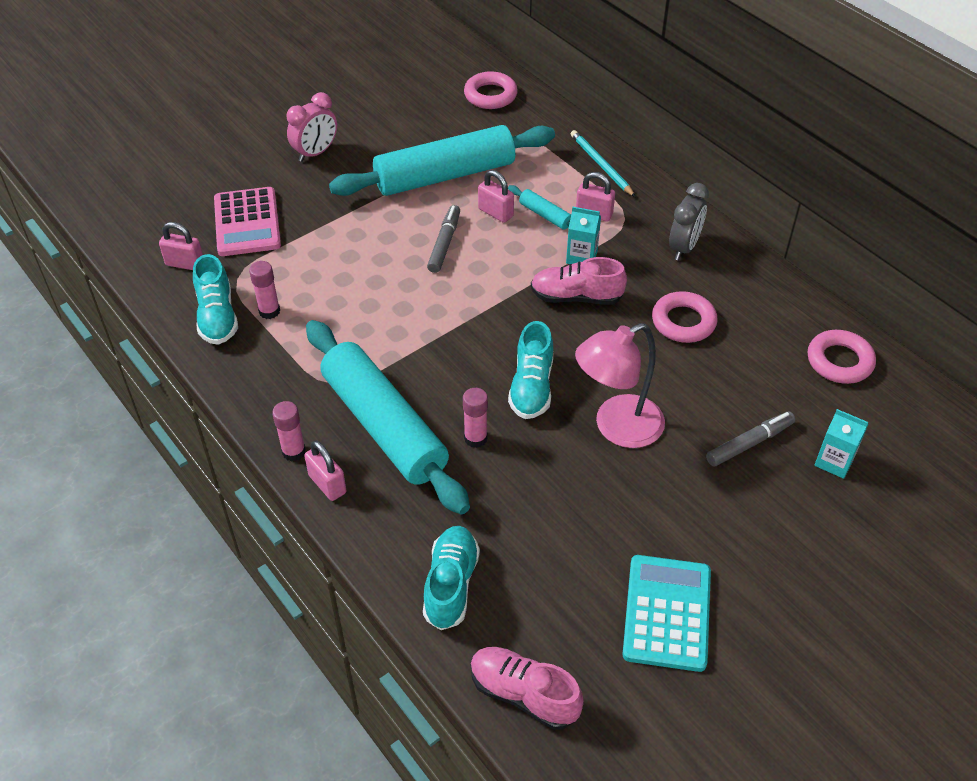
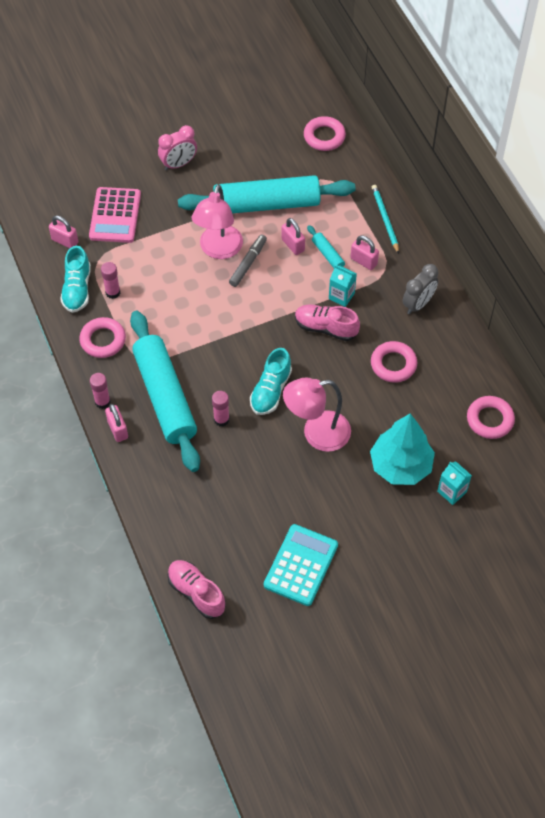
camera: 15 degrees right, 10 degrees up
turquoise shoe [423,526,480,630] -> none
grey marker [706,411,795,467] -> turquoise tree [370,414,435,485]
none -> pink ring [79,317,126,358]
none -> pink lamp [192,184,243,259]

